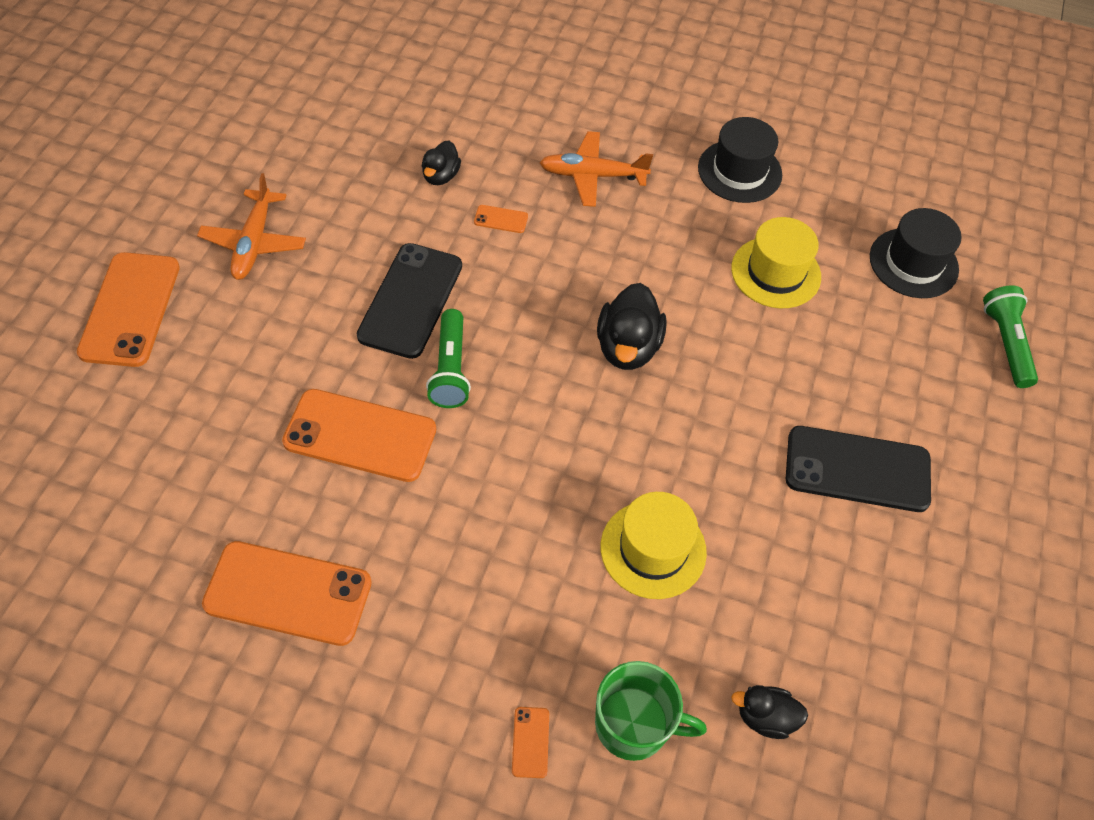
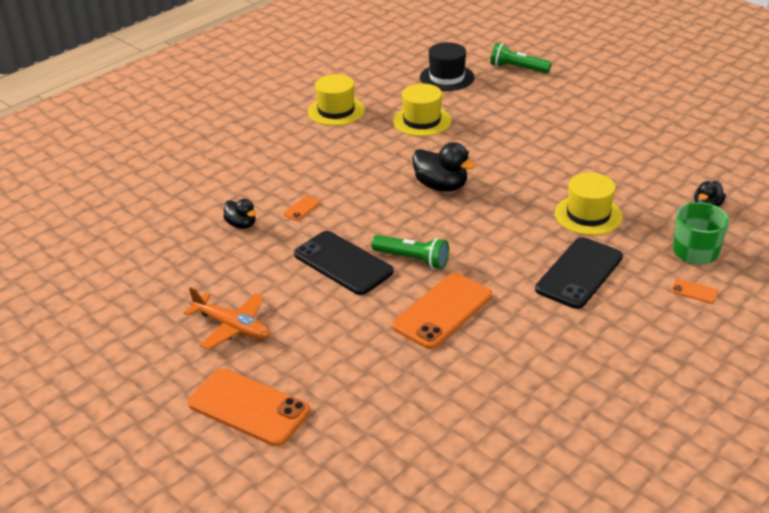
camera: 60 degrees left, 20 degrees down
orange phone [202,541,372,646] -> none
orange plane [540,131,653,207] -> none
black hat [698,117,782,203] -> yellow hat [308,74,365,126]
black phone [786,426,931,512] -> black phone moved to [535,237,623,309]

